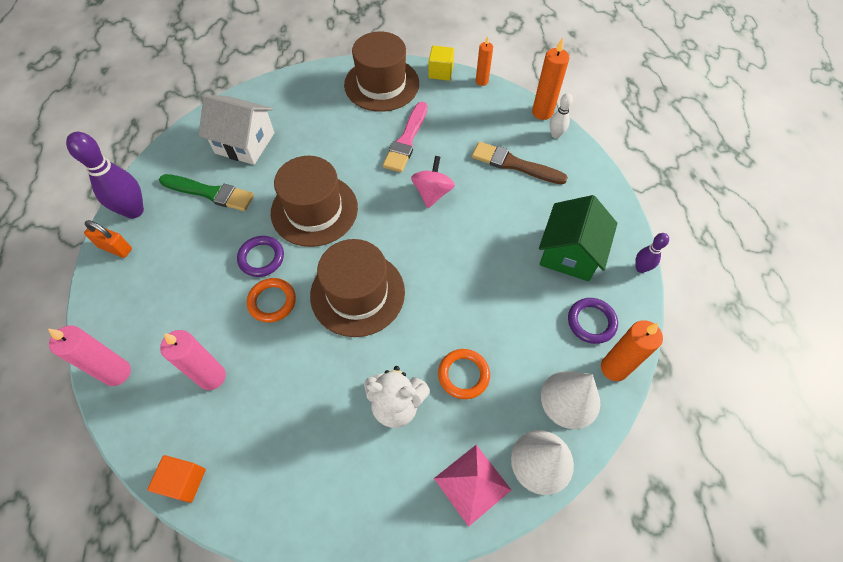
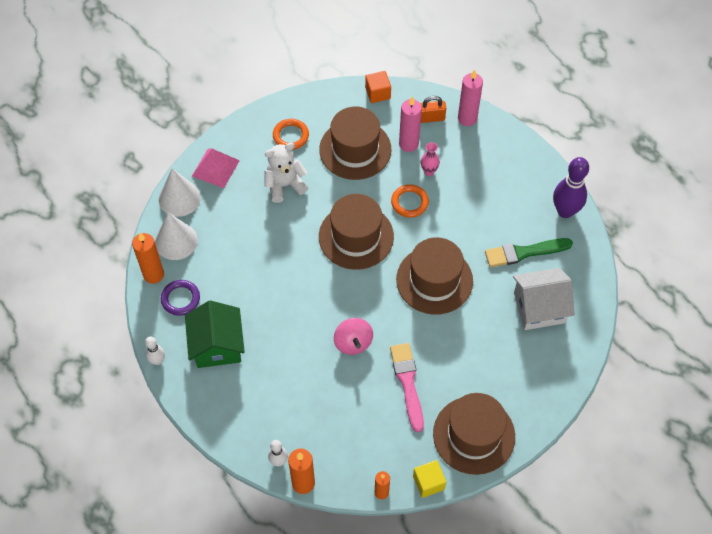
camera: 150 degrees right, 0 degrees up
orange padlock [84,220,132,258] -> orange padlock moved to [420,96,446,123]
purple ring [237,236,284,277] -> none
orange ring [438,349,490,399] -> orange ring moved to [273,119,309,150]
brown brush [472,142,568,184] -> none
purple bowling pin [635,233,669,273] -> white bowling pin [145,337,165,365]
none -> brown hat [319,107,391,180]
none -> pink vase [421,142,440,176]

